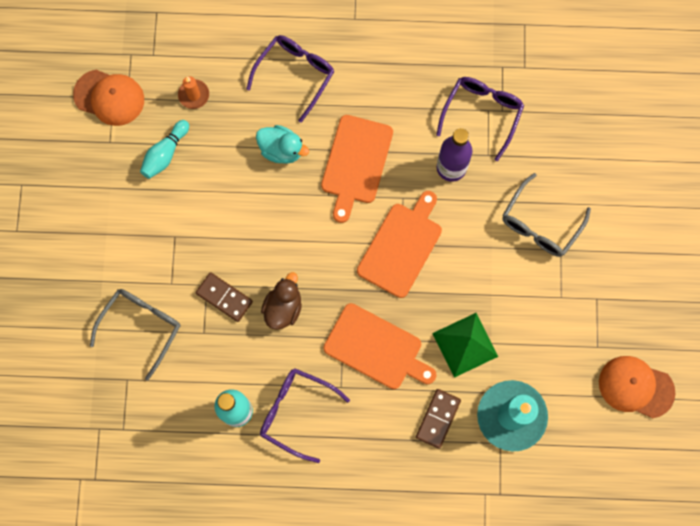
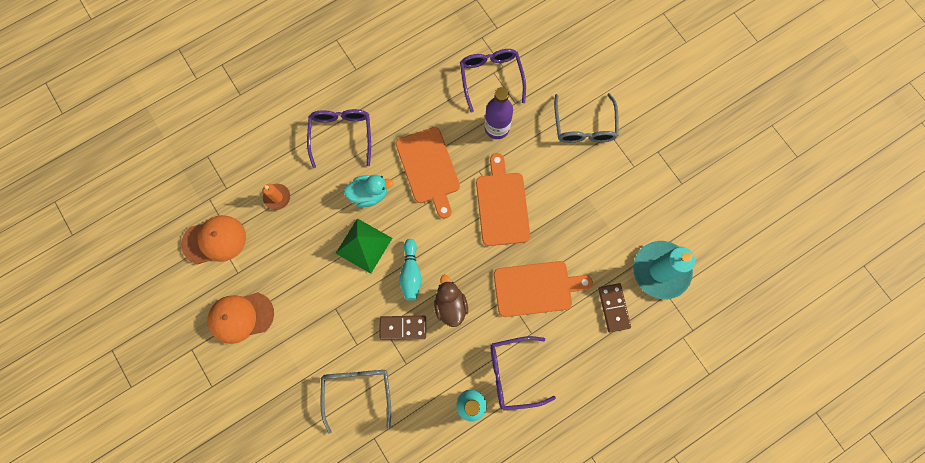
camera: 35 degrees left, 0 degrees up
turquoise bowling pin [140,120,189,179] -> turquoise bowling pin moved to [399,239,422,301]
green pyramid [432,313,498,378] -> green pyramid moved to [336,218,392,274]
orange cap [599,356,675,418] -> orange cap moved to [207,292,274,344]

